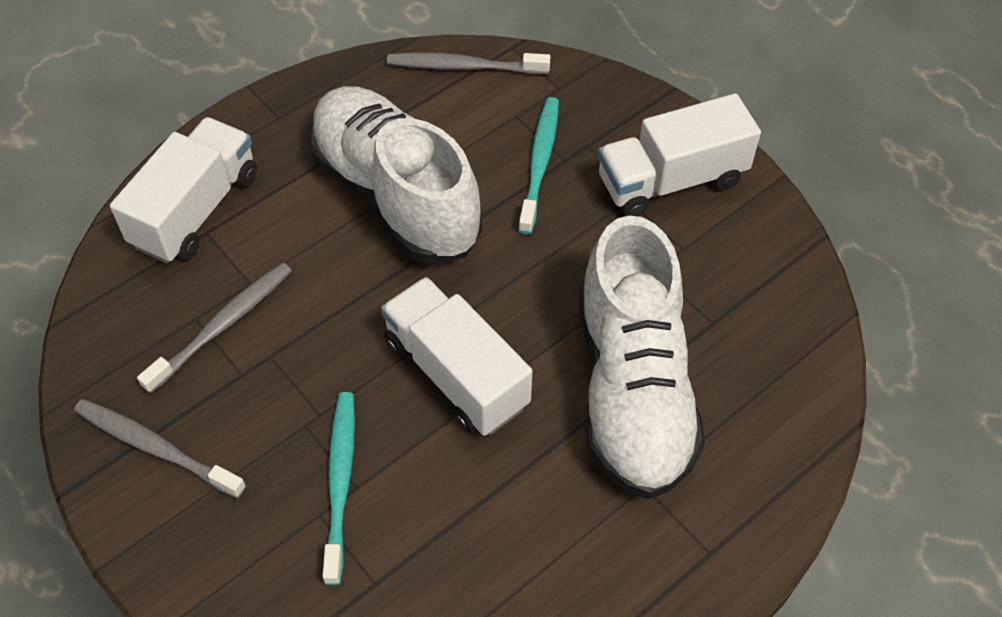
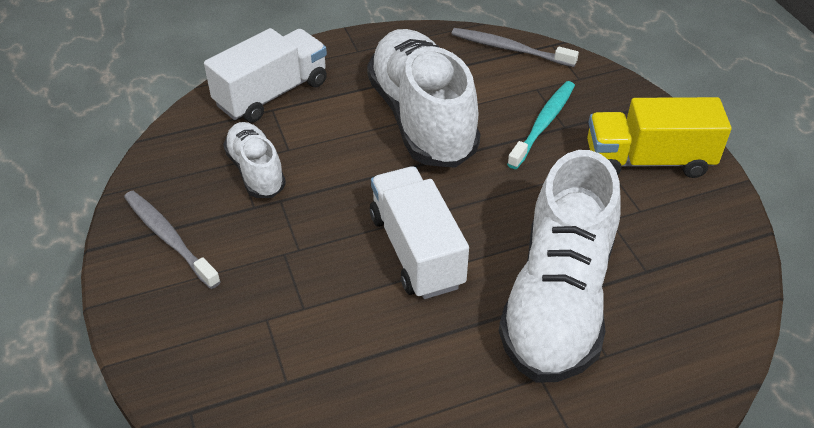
camera: 20 degrees right, 10 degrees down
grey toothbrush [137,262,292,394] -> white shoe [223,122,286,198]
turquoise toothbrush [322,392,355,585] -> none
white truck [598,93,761,216] -> yellow truck [587,97,731,178]

